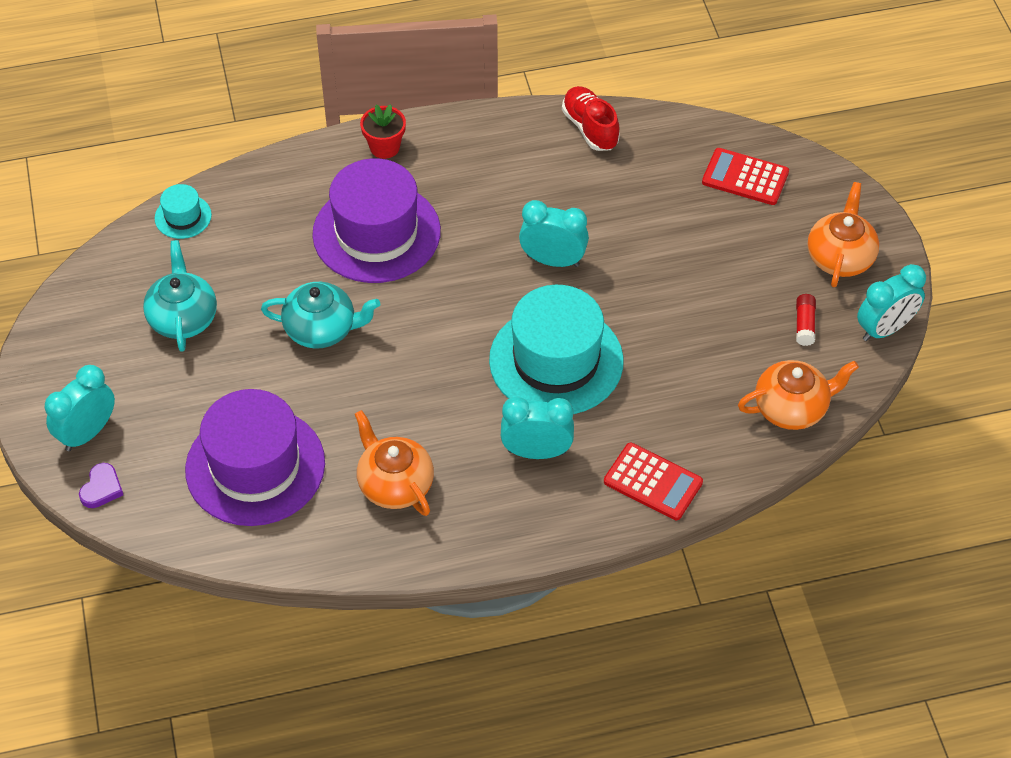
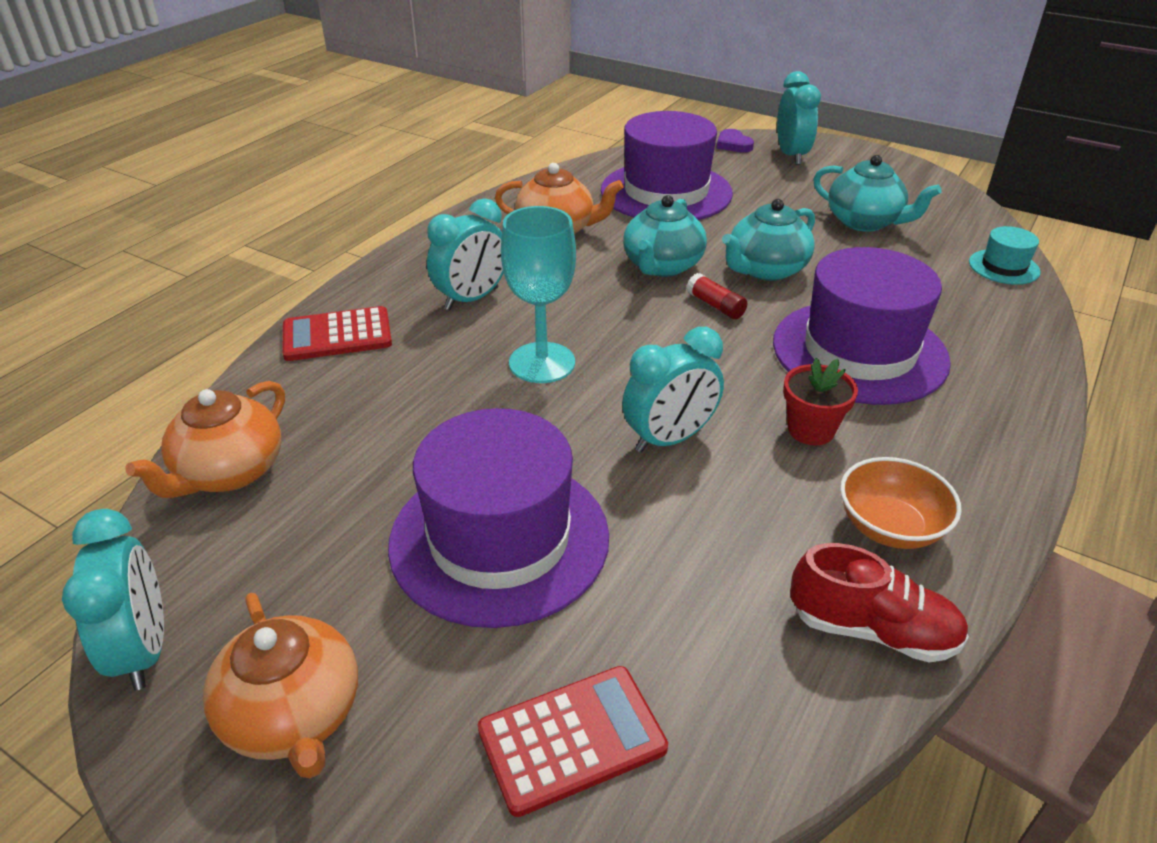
camera: 135 degrees right, 15 degrees down
red flower pot [360,104,406,159] -> red flower pot moved to [783,358,858,445]
turquoise hat [489,285,624,414] -> turquoise goblet [501,206,576,383]
red glue stick [796,294,816,346] -> red glue stick moved to [687,273,747,319]
turquoise clock [857,264,926,341] -> turquoise clock turned 150 degrees clockwise [62,509,164,690]
none -> purple hat [388,408,609,628]
none -> turquoise teapot [623,195,707,277]
none -> orange bowl [840,457,962,549]

